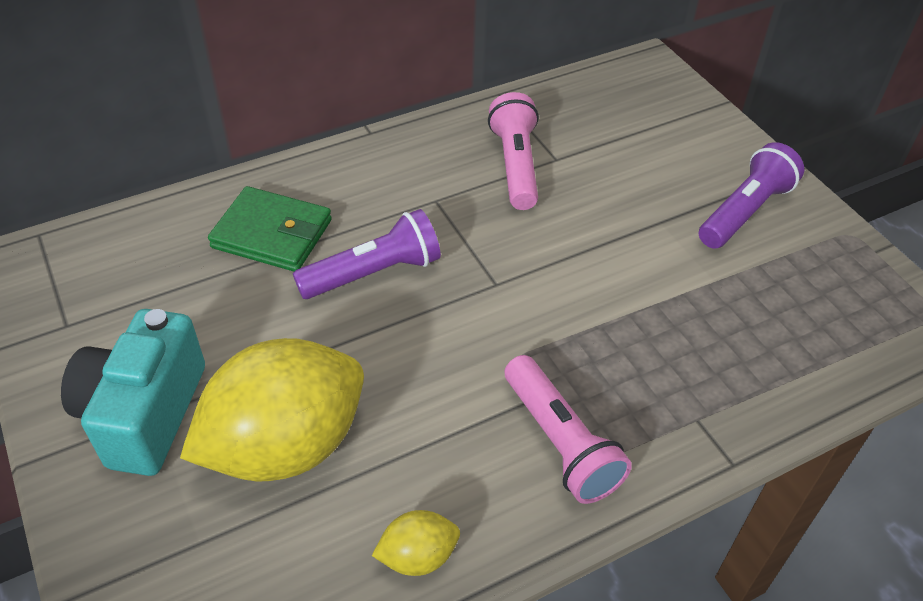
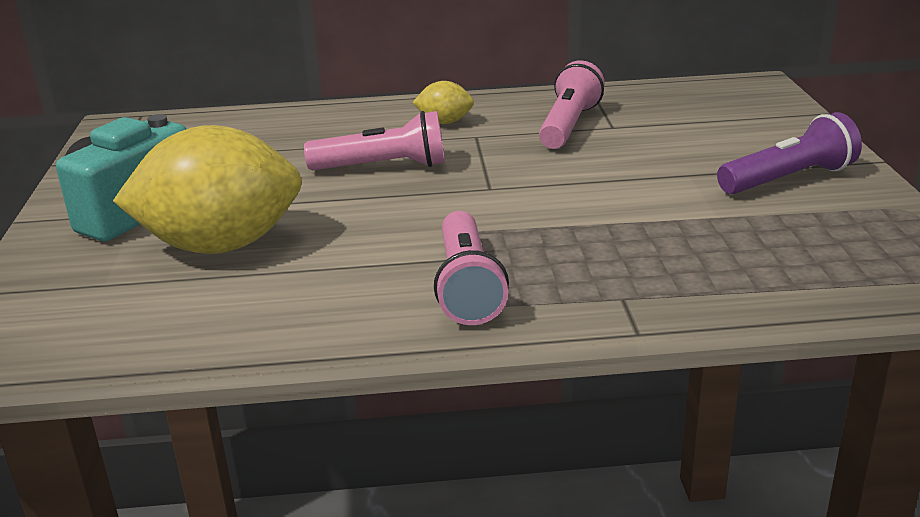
camera: 25 degrees right, 20 degrees down
green wallet [208,186,332,272] -> none
purple flashlight [293,209,441,299] -> pink flashlight [304,111,445,170]
yellow lemon [372,510,460,576] -> yellow lemon moved to [412,81,474,124]

